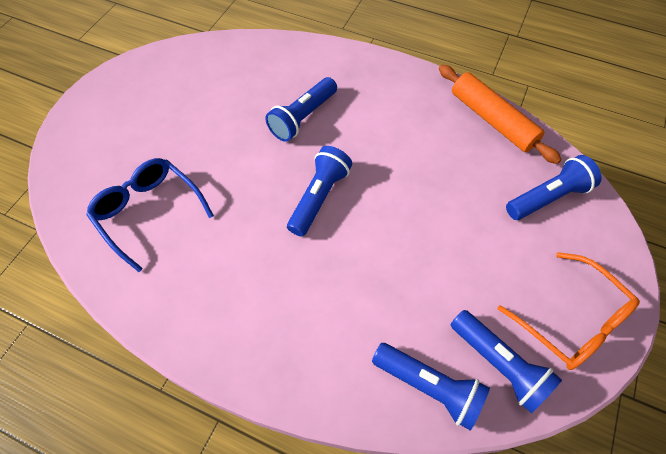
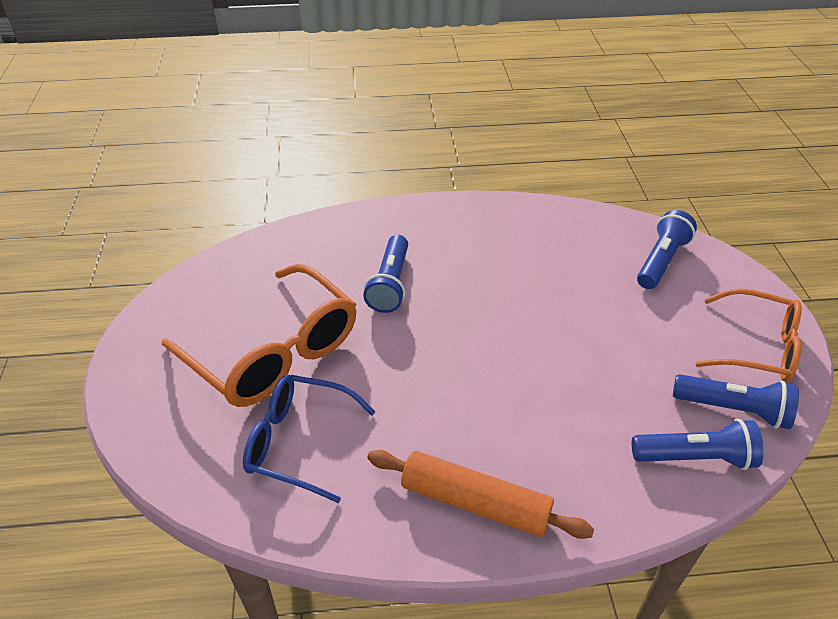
camera: 30 degrees left, 15 degrees down
blue flashlight [287,146,352,237] -> none
orange rolling pin [439,65,562,164] -> orange rolling pin moved to [367,450,594,539]
none -> orange glasses [162,264,357,407]

